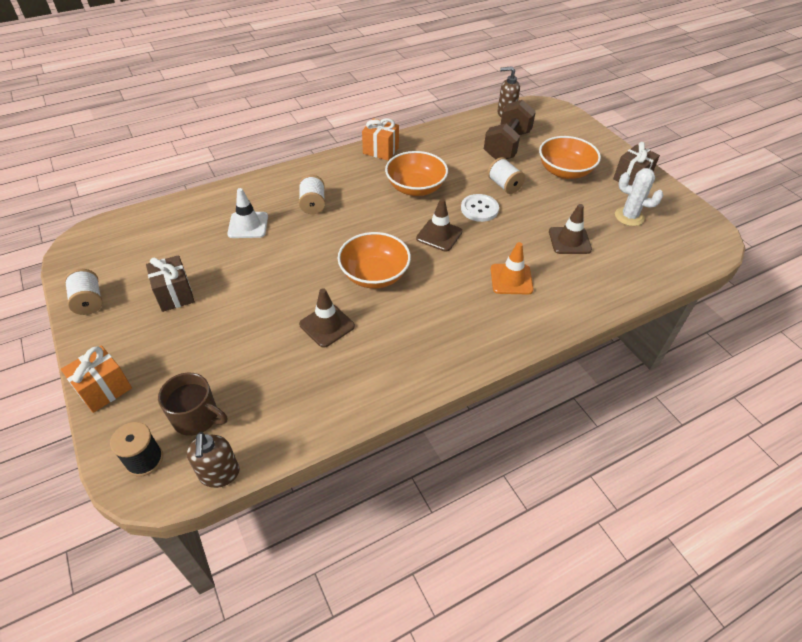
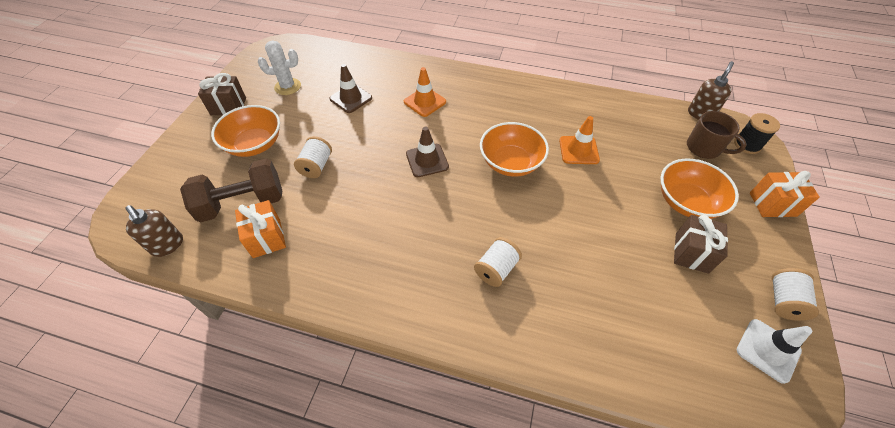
camera: 135 degrees left, 5 degrees up
brown mug [158,373,227,436] -> brown mug turned 150 degrees clockwise [687,111,747,159]
white traffic cone [227,188,268,238] -> white traffic cone moved to [737,319,812,384]
brown traffic cone [299,288,355,348] -> orange traffic cone [559,116,600,164]
orange gift [362,118,399,161] -> orange gift moved to [235,200,286,258]
orange bowl [385,151,448,196] -> orange bowl moved to [661,159,739,219]
white button [461,194,499,222] -> none
white cactus [615,168,663,226] -> white cactus turned 75 degrees counterclockwise [258,40,301,95]

